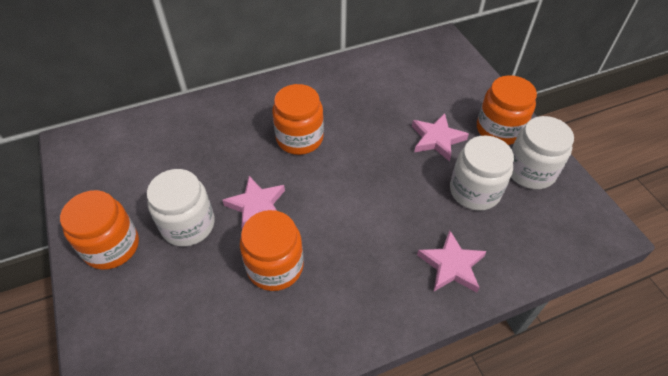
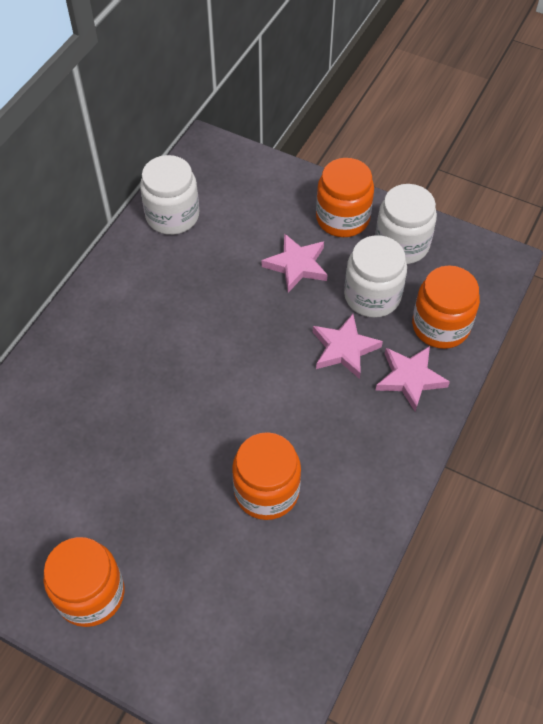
camera: 40 degrees left, 5 degrees up
white jar [147,169,215,247] -> white jar moved to [140,155,199,235]
pink star [222,176,285,228] -> pink star moved to [313,314,383,379]
orange jar [272,84,324,155] -> orange jar moved to [412,266,480,349]

